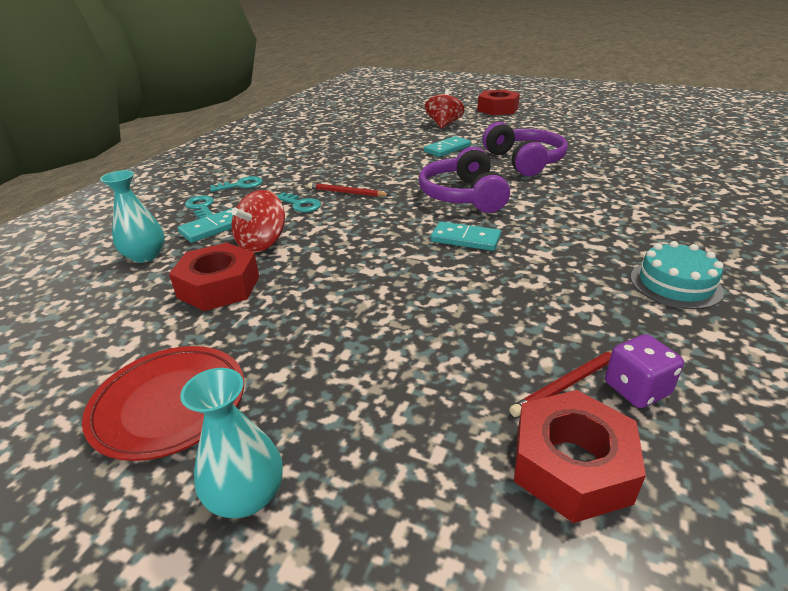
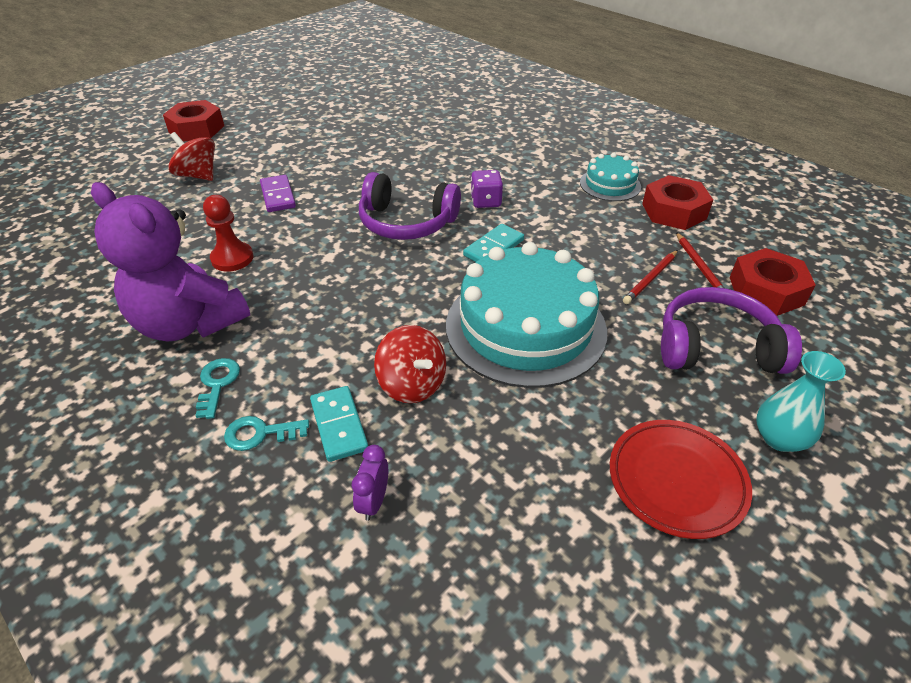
camera: 70 degrees left, 10 degrees up
turquoise vase [100,170,165,263] -> purple clock [352,445,388,521]
red nut [169,243,259,311] -> red nut moved to [642,175,713,230]
turquoise key [276,192,321,212] -> none
red pencil [308,183,390,197] -> red pencil moved to [623,250,678,304]
turquoise domino [424,136,471,157] -> purple domino [260,175,296,212]
purple headphones [482,122,568,176] -> purple headphones moved to [661,287,802,374]
purple dice [605,334,684,408] -> purple dice moved to [471,170,503,208]
none -> purple teddy bear [91,182,250,342]
none -> red pawn [203,195,253,272]
none -> turquoise cake [446,242,607,388]

